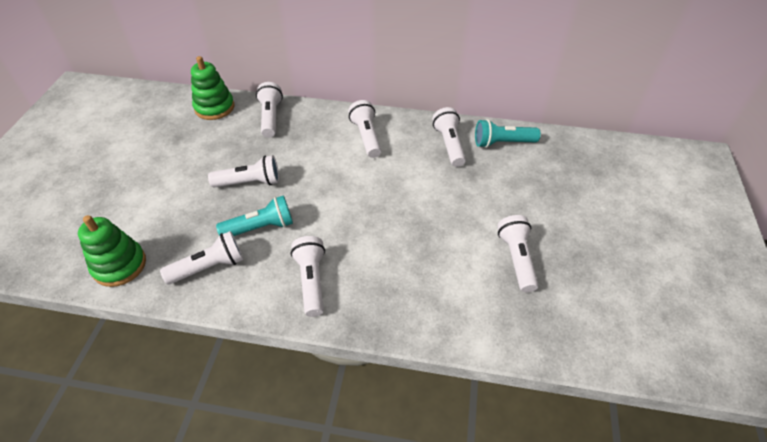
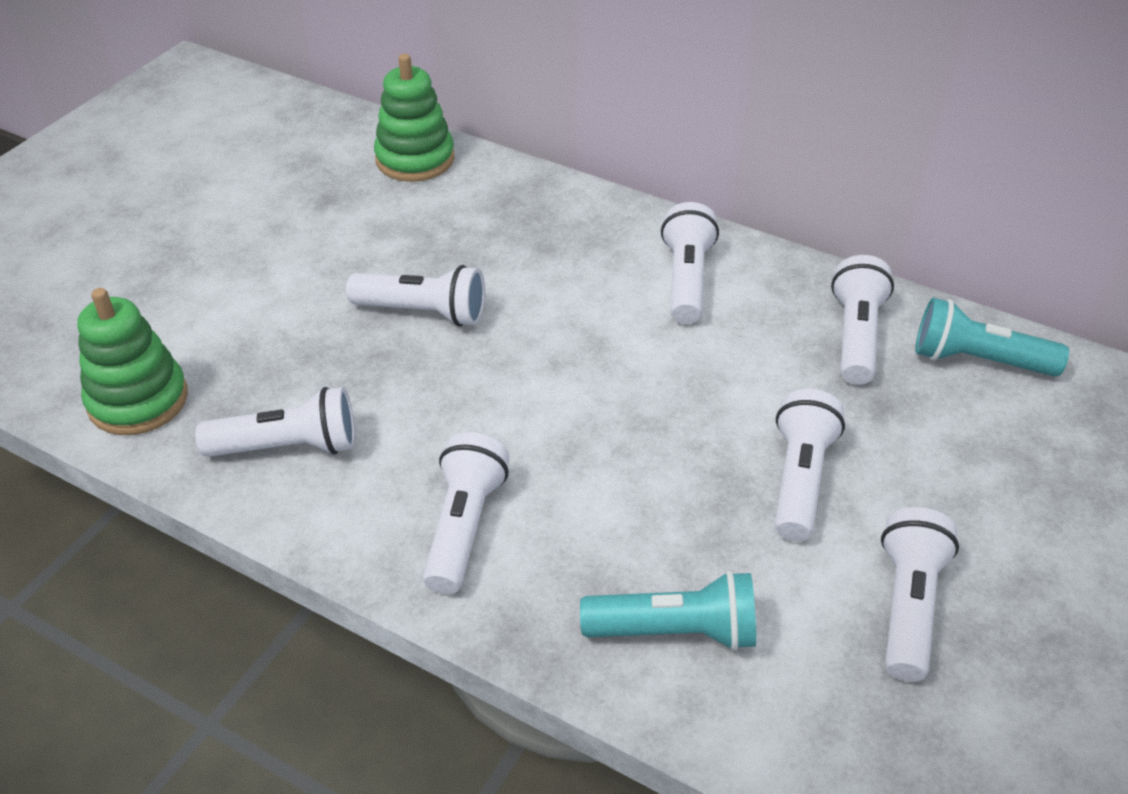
camera: 20 degrees right, 5 degrees down
turquoise flashlight [216,195,293,236] -> turquoise flashlight moved to [580,571,756,651]
white flashlight [256,82,283,138] -> white flashlight moved to [775,389,845,541]

